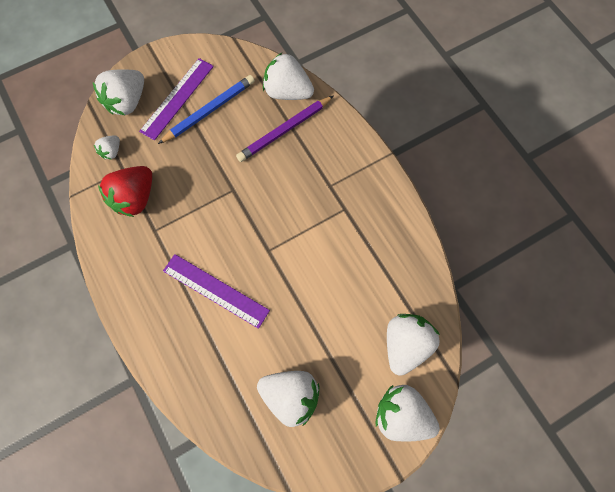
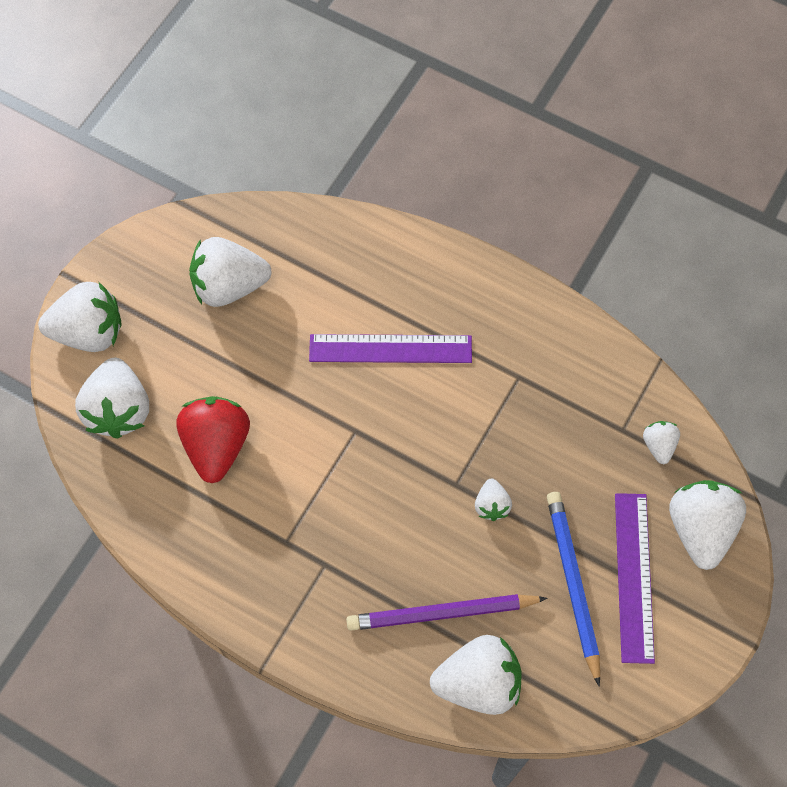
camera: 150 degrees right, 5 degrees down
red strawberry [98,166,152,217] -> red strawberry moved to [176,396,250,483]
blue pencil [158,75,255,144] -> blue pencil turned 150 degrees clockwise [547,492,600,687]
purple pencil [236,96,333,162] -> purple pencil turned 120 degrees counterclockwise [346,594,548,631]
none -> white strawberry [475,479,512,521]

